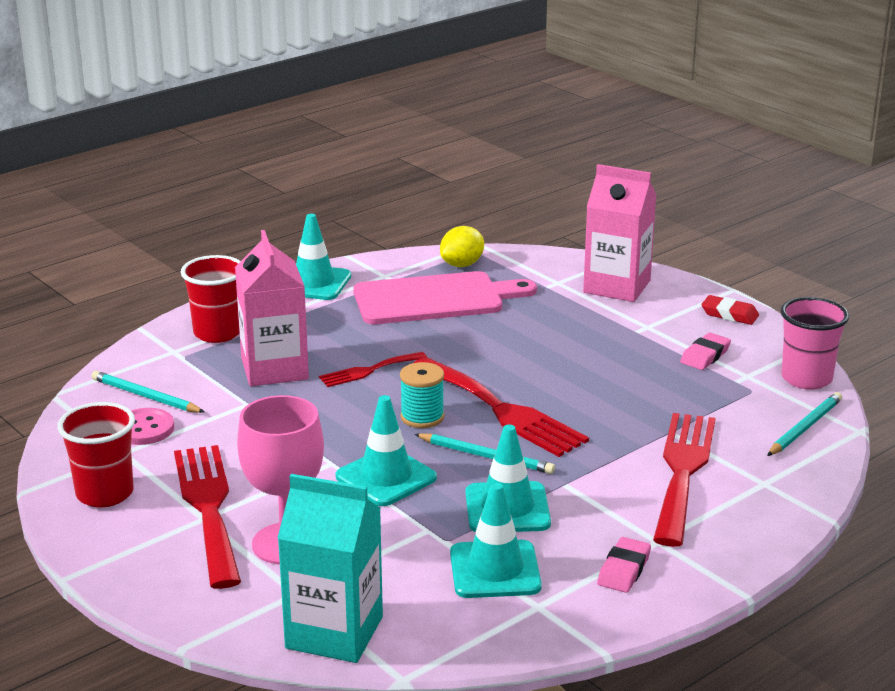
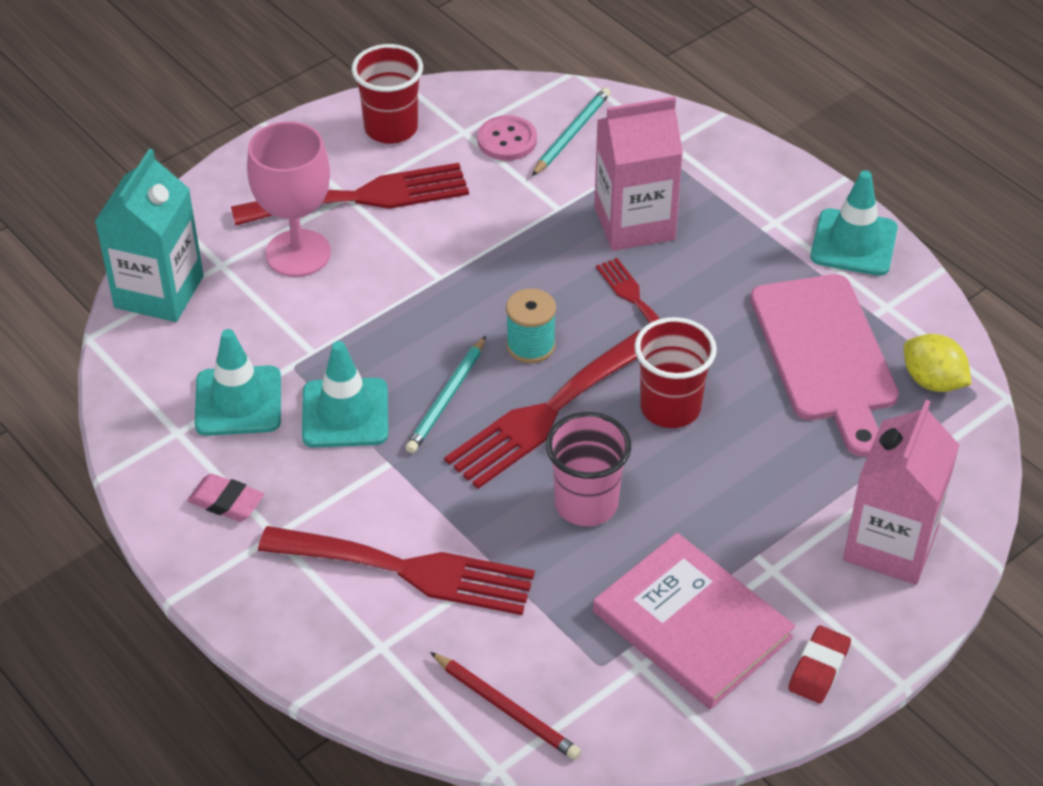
camera: 90 degrees right, 20 degrees up
red cup [181,255,240,343] -> red cup moved to [634,317,717,428]
turquoise traffic cone [336,395,437,506] -> none
pink eraser [680,333,731,370] -> pink book [593,533,795,709]
turquoise pencil [767,392,842,456] -> red pencil [430,652,581,760]
pink cup [781,297,849,390] -> pink cup moved to [546,412,631,526]

